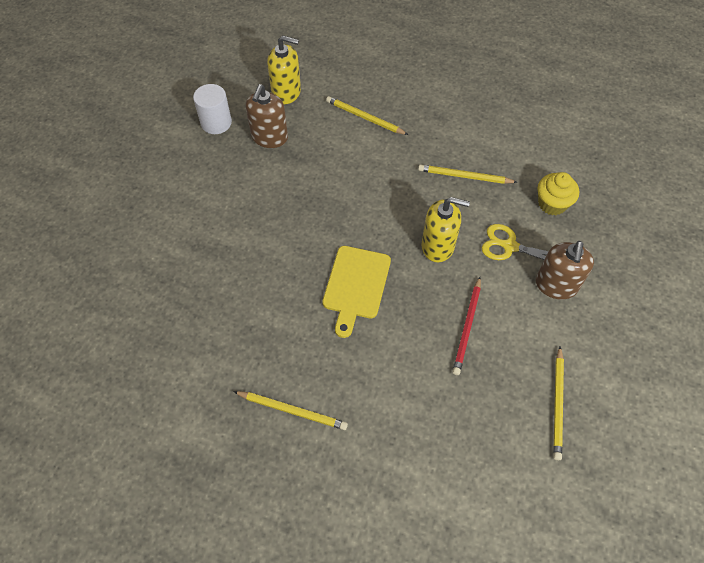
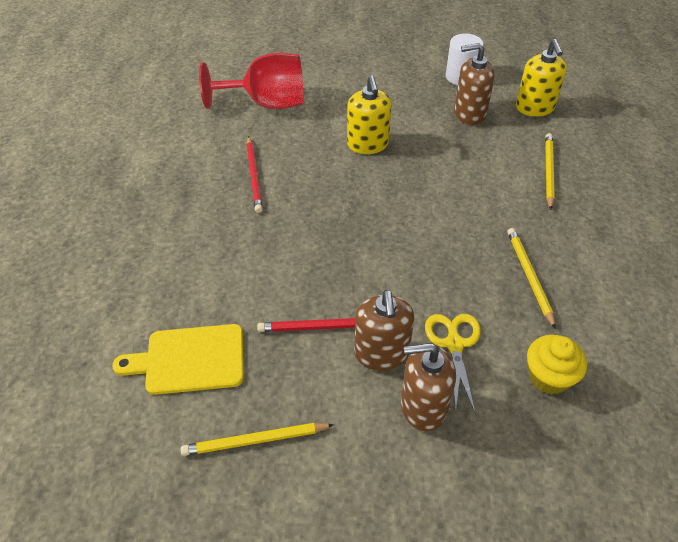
camera: 70 degrees right, 10 degrees down
yellow pencil [233,391,348,430] -> none
yellow cutting board [322,246,391,338] -> yellow cutting board moved to [112,324,244,395]
yellow soap dispenser [422,197,470,262] -> yellow soap dispenser moved to [347,75,392,154]
none -> red goblet [199,53,303,109]
none -> red pencil [246,136,263,213]
none -> brown soap dispenser [354,290,414,371]

